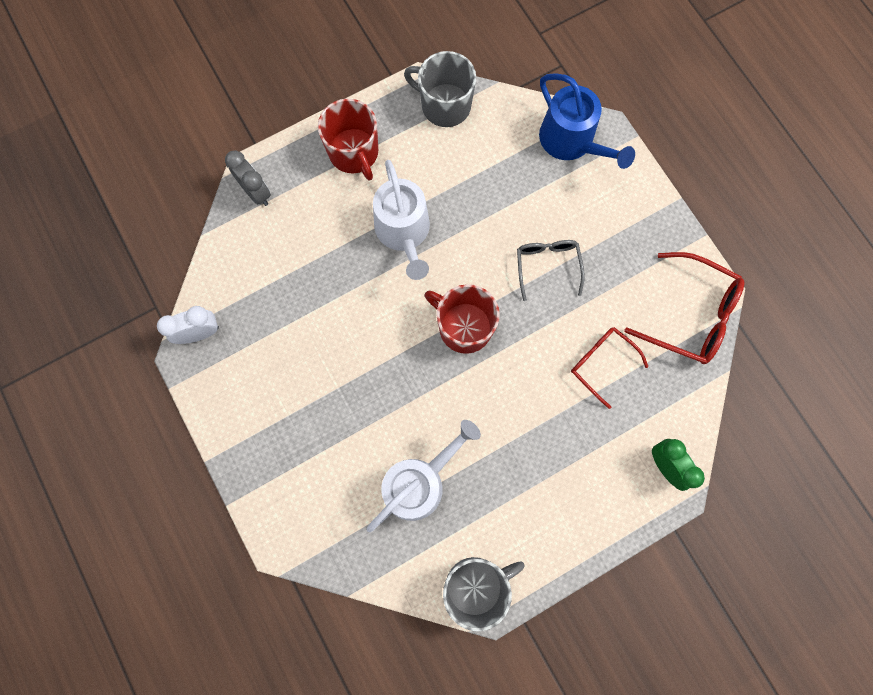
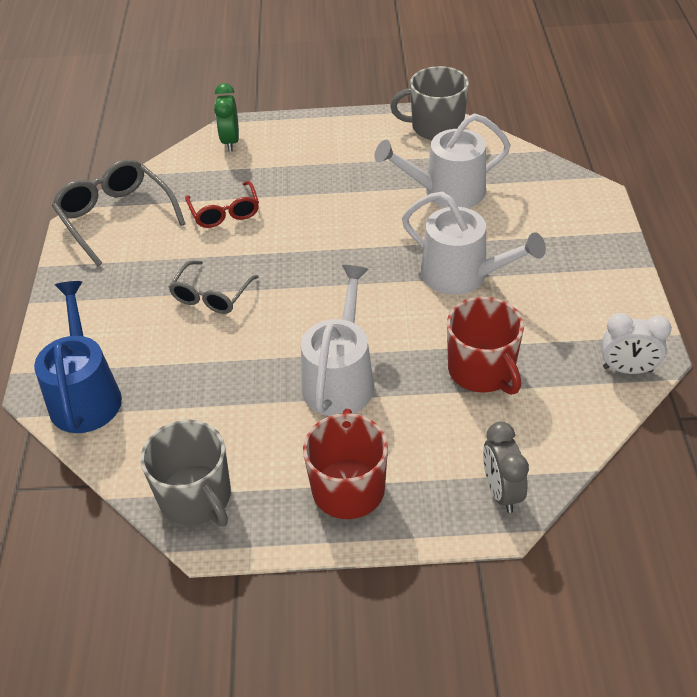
camera: 150 degrees left, 30 degrees down
red mug [425,284,500,354] -> red mug moved to [447,297,524,395]
red glasses [624,252,744,364] -> grey glasses [52,159,186,266]
none -> white watering can [402,192,546,295]

